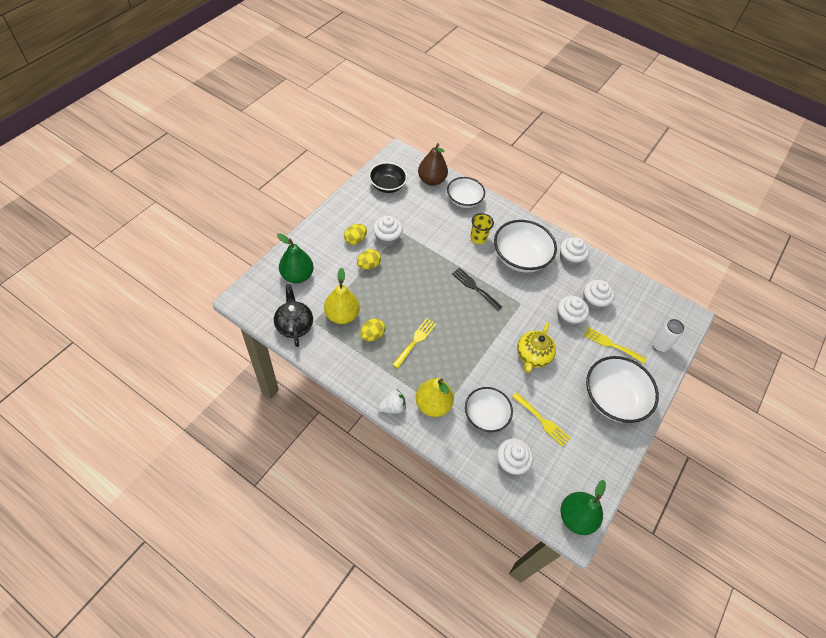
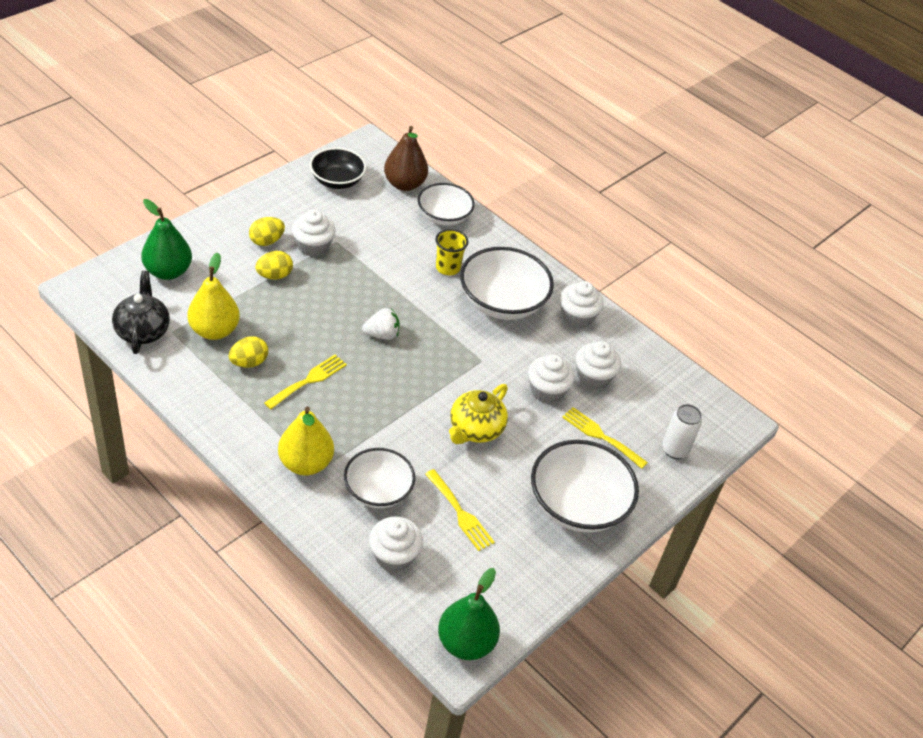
camera: 10 degrees right, 10 degrees down
white strawberry [377,389,406,414] -> white strawberry moved to [362,308,400,340]
black fork [452,268,502,311] -> none

